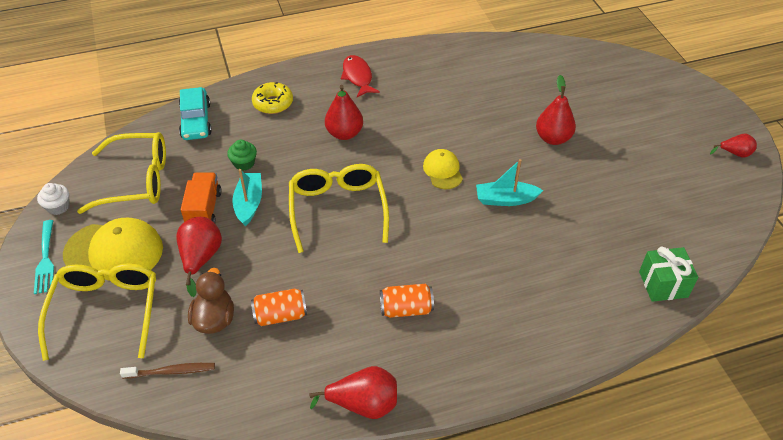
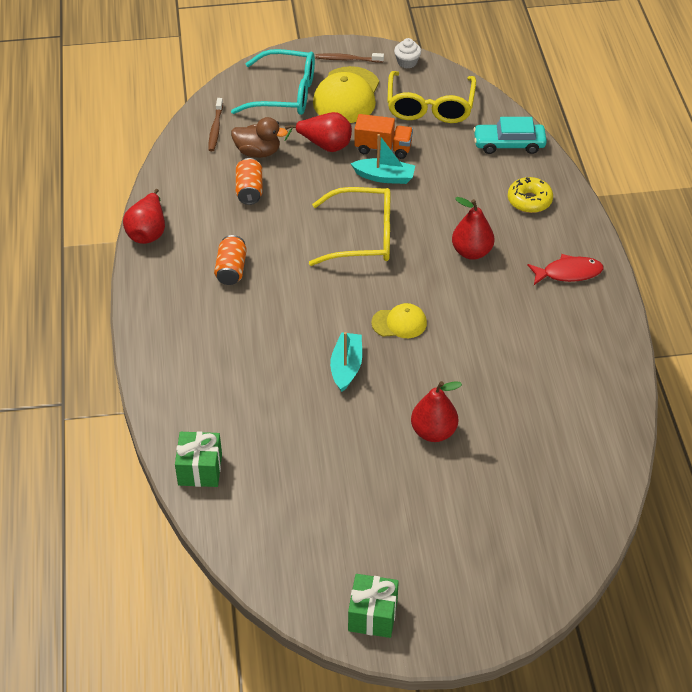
camera: 100 degrees right, 0 degrees up
turquoise fork [34,220,54,294] -> brown toothbrush [315,53,384,63]
yellow glasses [38,263,156,361] -> turquoise glasses [231,49,315,115]
green cupcake [227,140,257,171] -> none
red pear [710,134,757,157] -> green gift [348,574,399,638]

